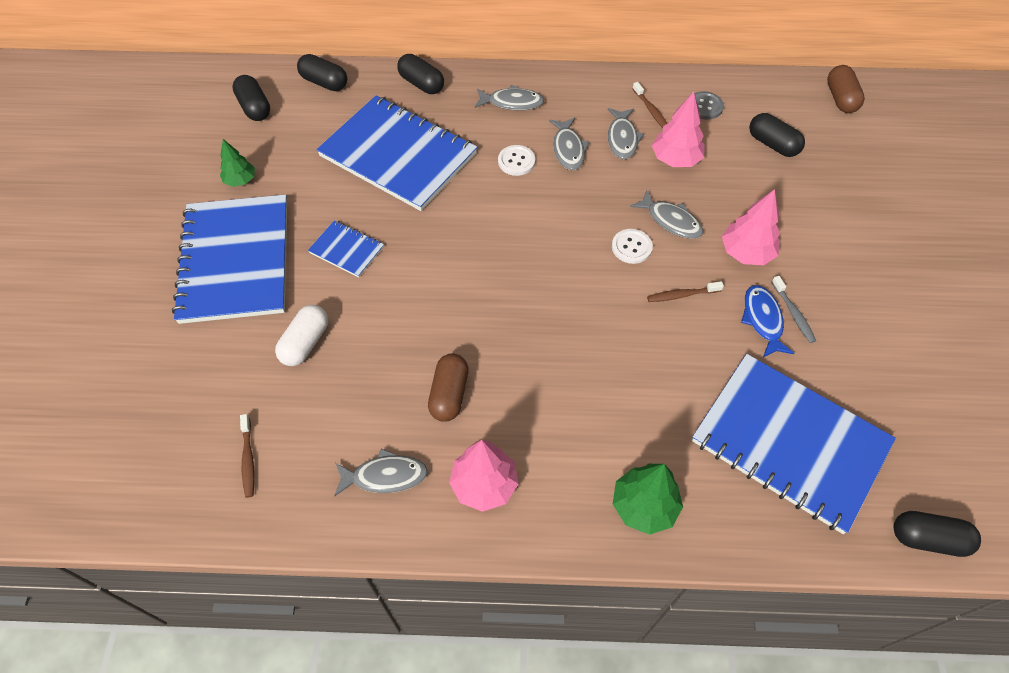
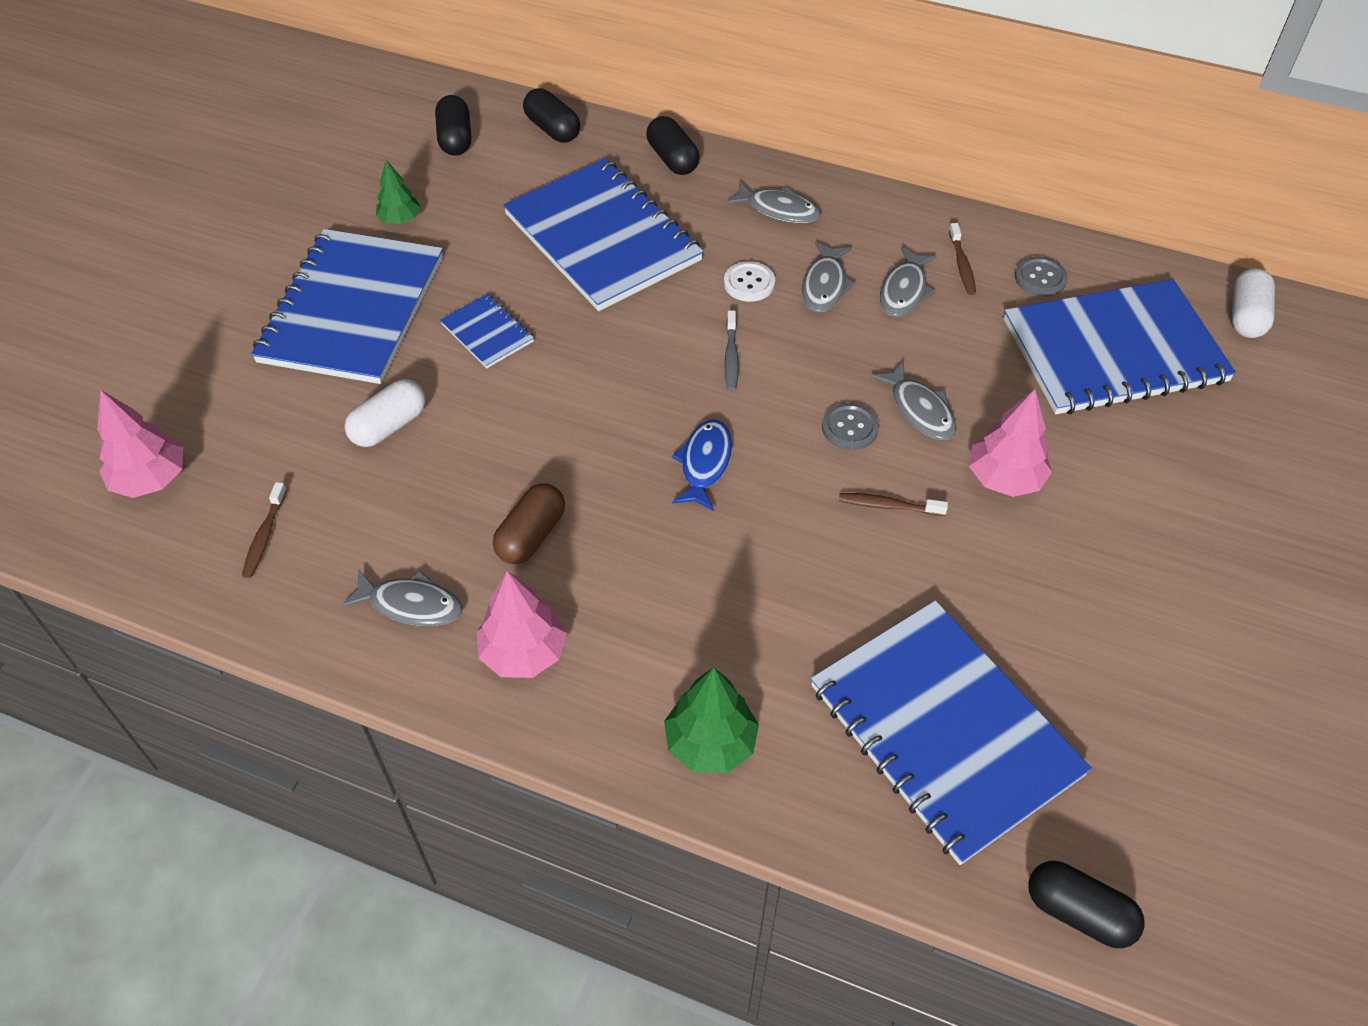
camera: 20 degrees right, 5 degrees down
white button [612,229,653,264] -> grey button [822,403,879,450]
pink tree [652,92,704,167] -> pink tree moved to [97,390,183,498]
blue fish [741,285,794,357] -> blue fish moved to [672,420,732,511]
black capsule [749,113,805,157] -> blue notebook [1004,279,1236,414]
grey toothbrush [772,276,816,343] -> grey toothbrush moved to [724,310,739,390]
brown capsule [827,65,865,113] -> white capsule [1232,268,1275,338]

